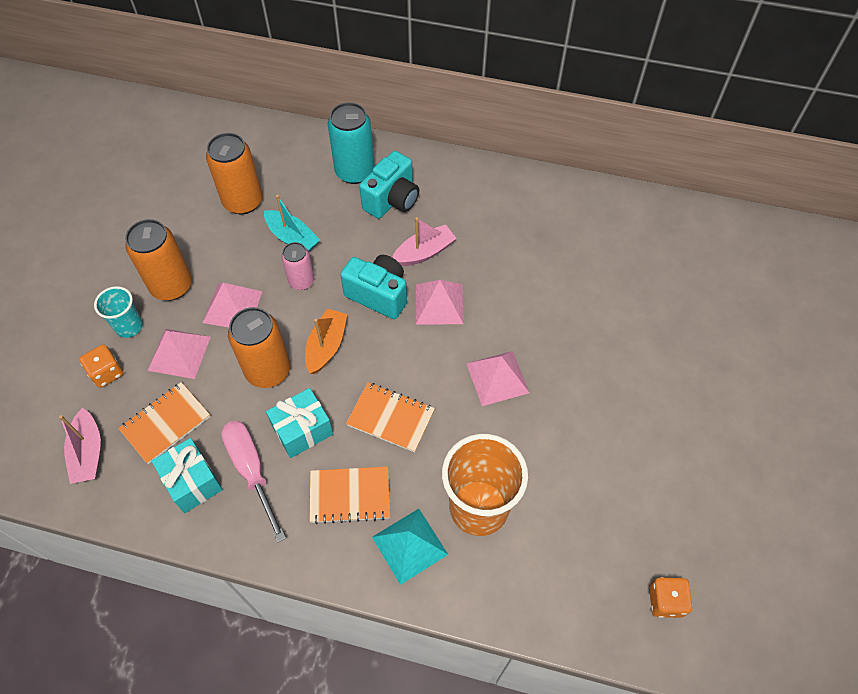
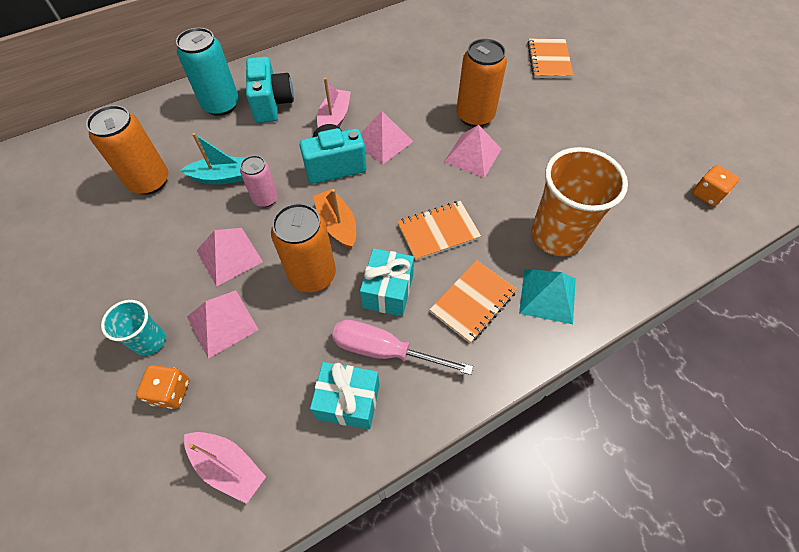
camera: 45 degrees left, 0 degrees up
orange notebook [118,382,210,464] -> orange notebook moved to [528,38,573,79]
orange can [125,219,192,300] -> orange can moved to [456,39,507,127]

